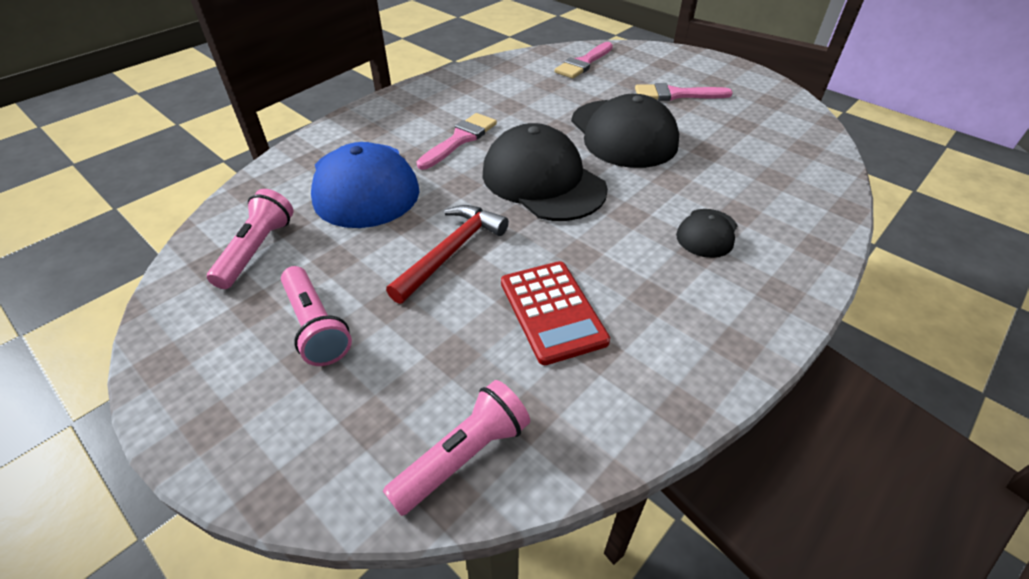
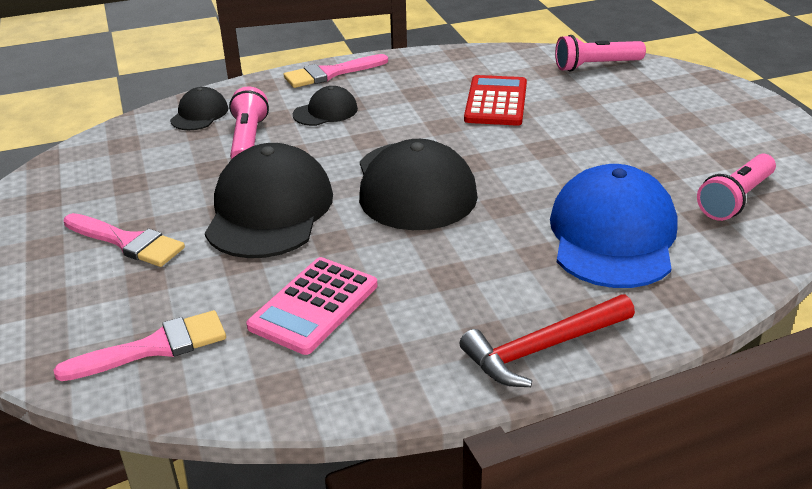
camera: 150 degrees left, 10 degrees down
pink flashlight [281,266,352,366] -> pink flashlight moved to [229,86,269,159]
red hammer [386,205,509,304] -> red hammer moved to [459,295,635,387]
pink brush [416,113,497,170] -> pink brush moved to [283,54,388,88]
none -> black cap [170,87,228,130]
none -> pink calculator [246,257,378,355]

